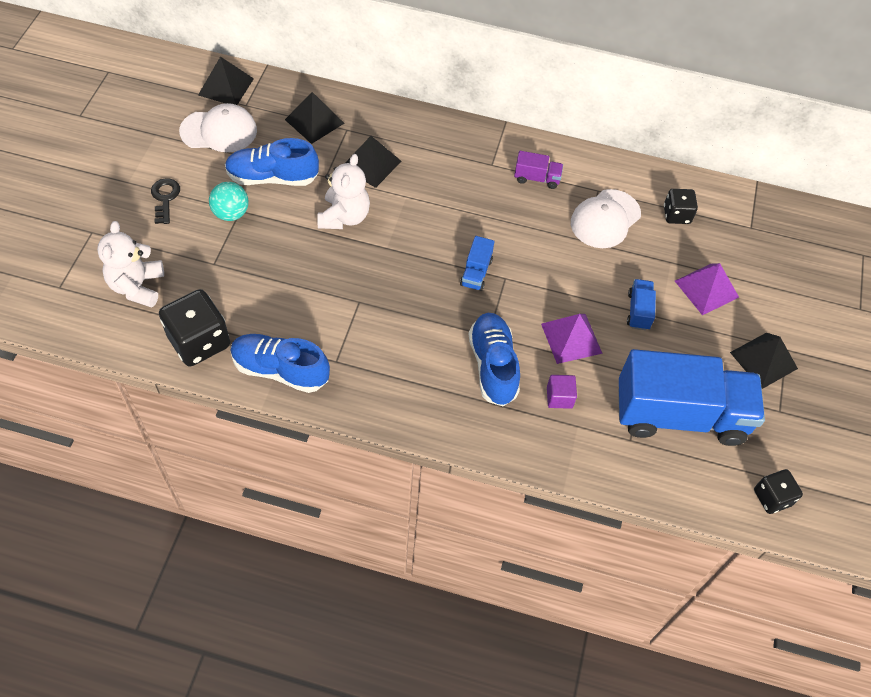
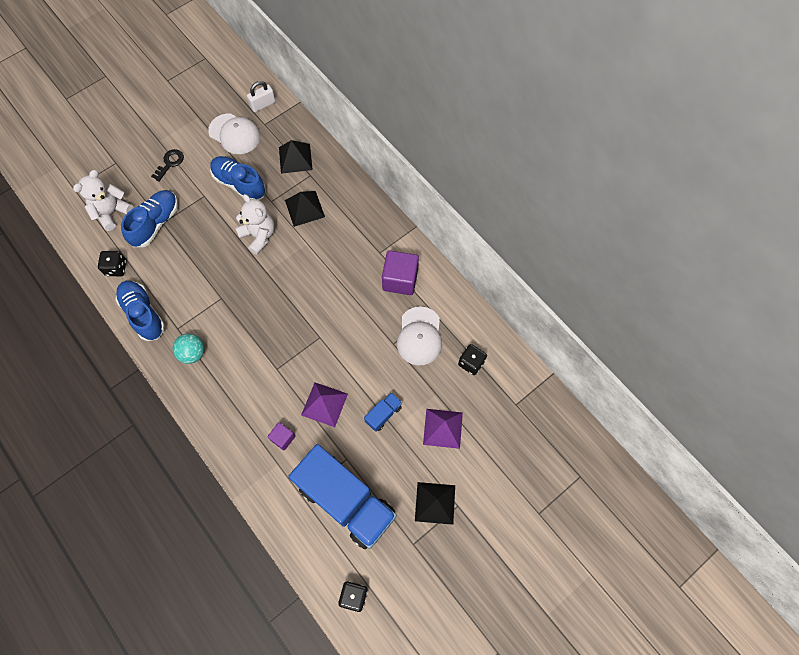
camera: 40 degrees right, 10 degrees up
black dice [159,289,230,366] -> black dice [98,251,127,276], size x0.59
black pyramid [198,57,254,105] -> white padlock [247,81,276,112]
turquoise ball [209,182,249,221] -> turquoise ball moved to [173,333,204,364]
white teddy bear [317,154,370,229] -> white teddy bear turned 90 degrees counterclockwise [236,194,275,255]
blue truck [460,236,494,291] -> none
blue shoe [469,313,520,406] -> blue shoe moved to [121,190,178,247]
purple truck [514,151,563,189] -> purple cube [382,250,419,295]
white cap [571,189,641,248] -> white cap turned 75 degrees counterclockwise [397,306,442,366]

